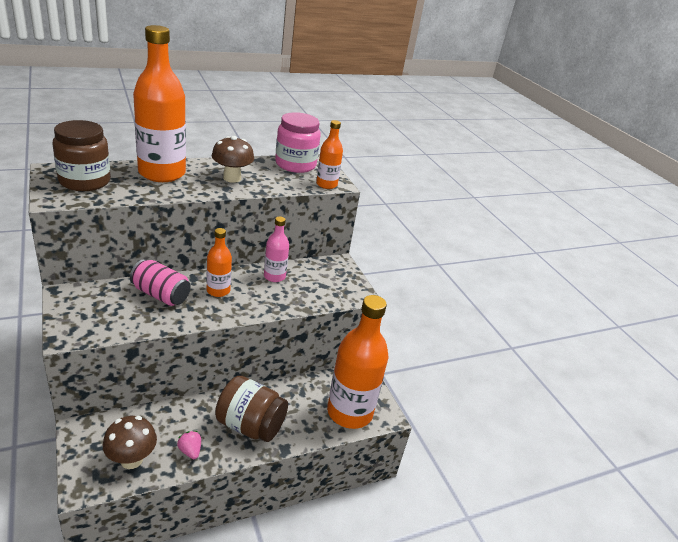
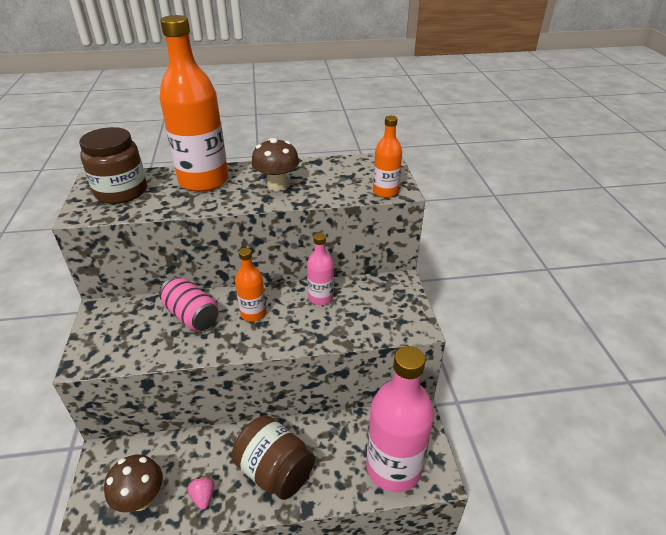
camera: 20 degrees right, 5 degrees up
pink jar [275,112,321,173] -> none
orange bottle [327,295,388,429] -> pink bottle [366,346,434,492]

